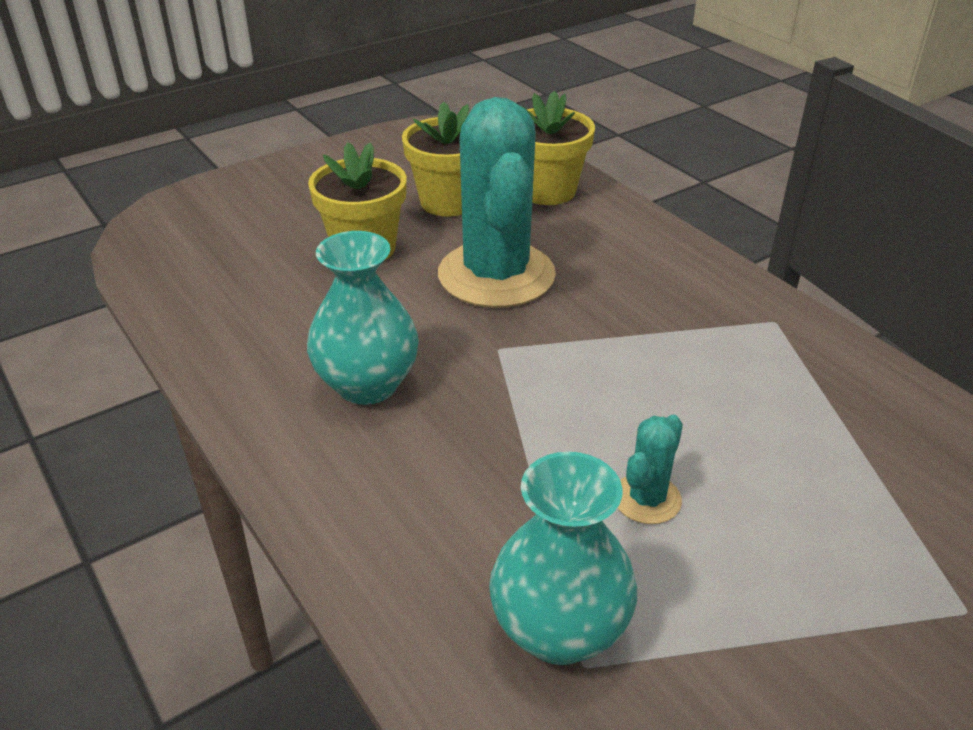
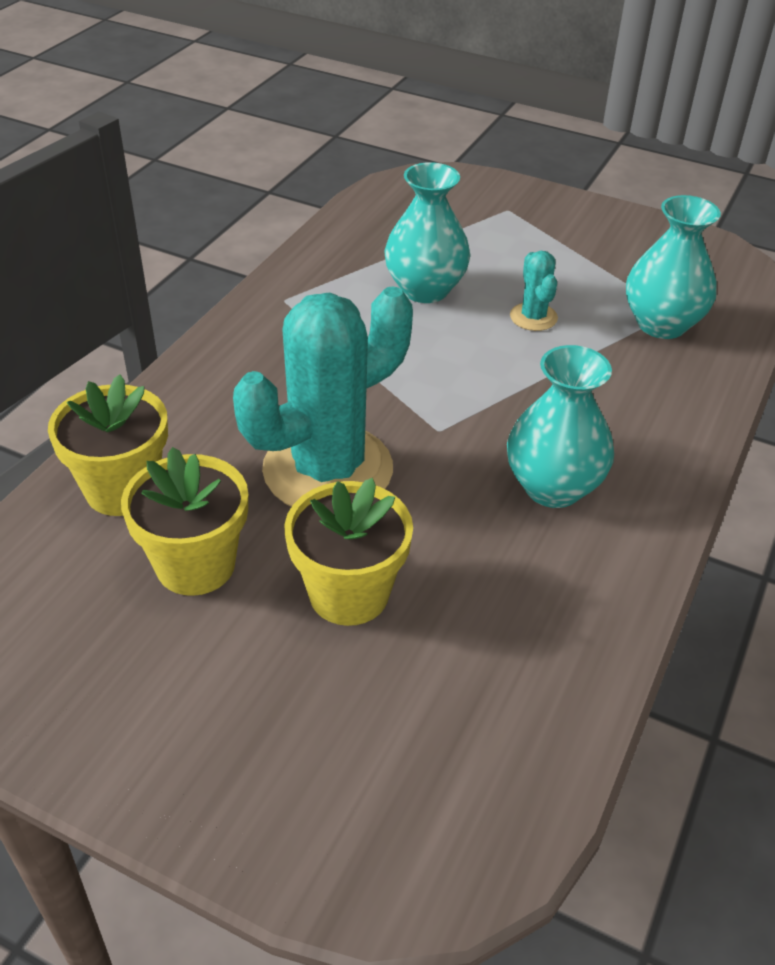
camera: 120 degrees left, 5 degrees up
turquoise cactus [617,415,683,524] -> turquoise cactus turned 75 degrees clockwise [510,251,558,331]
none -> turquoise vase [384,162,471,303]

